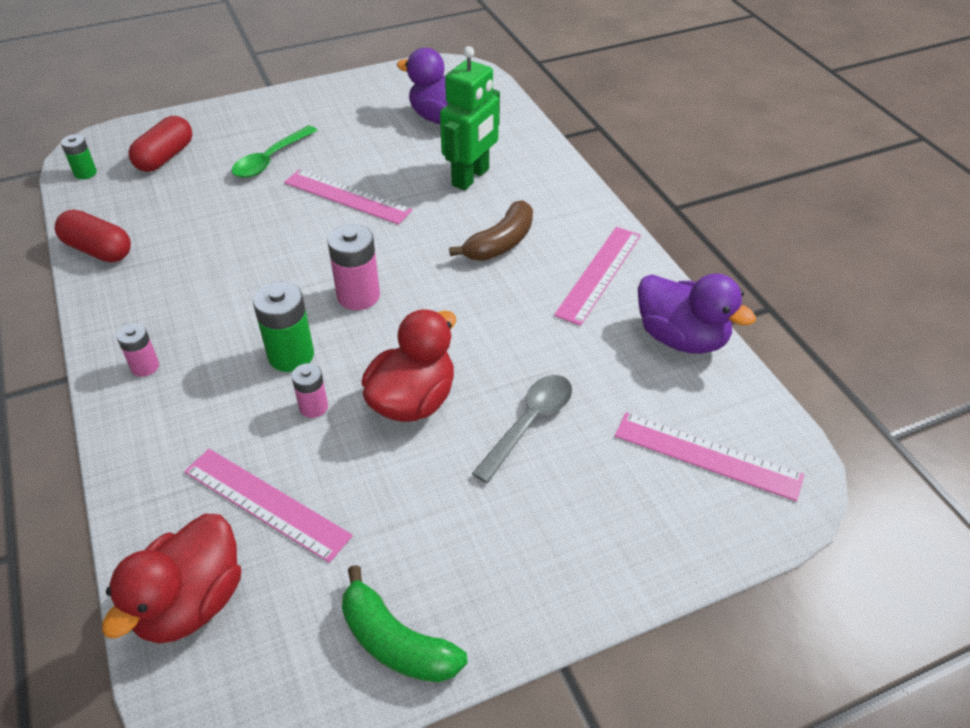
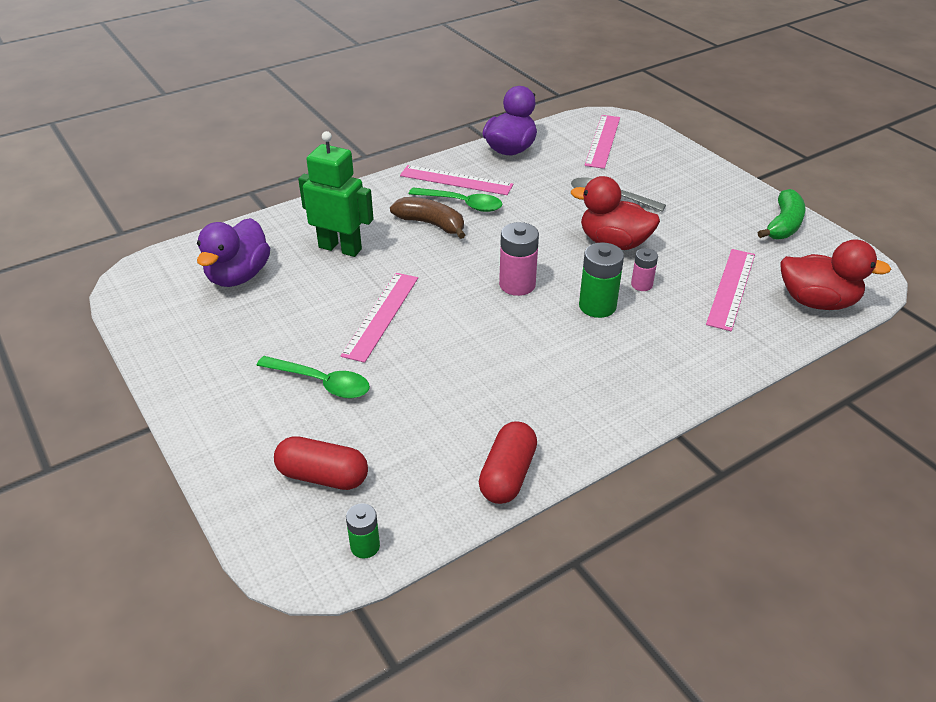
camera: 100 degrees left, 5 degrees down
pink battery [117,323,159,377] -> none
none -> green spoon [409,187,503,212]

